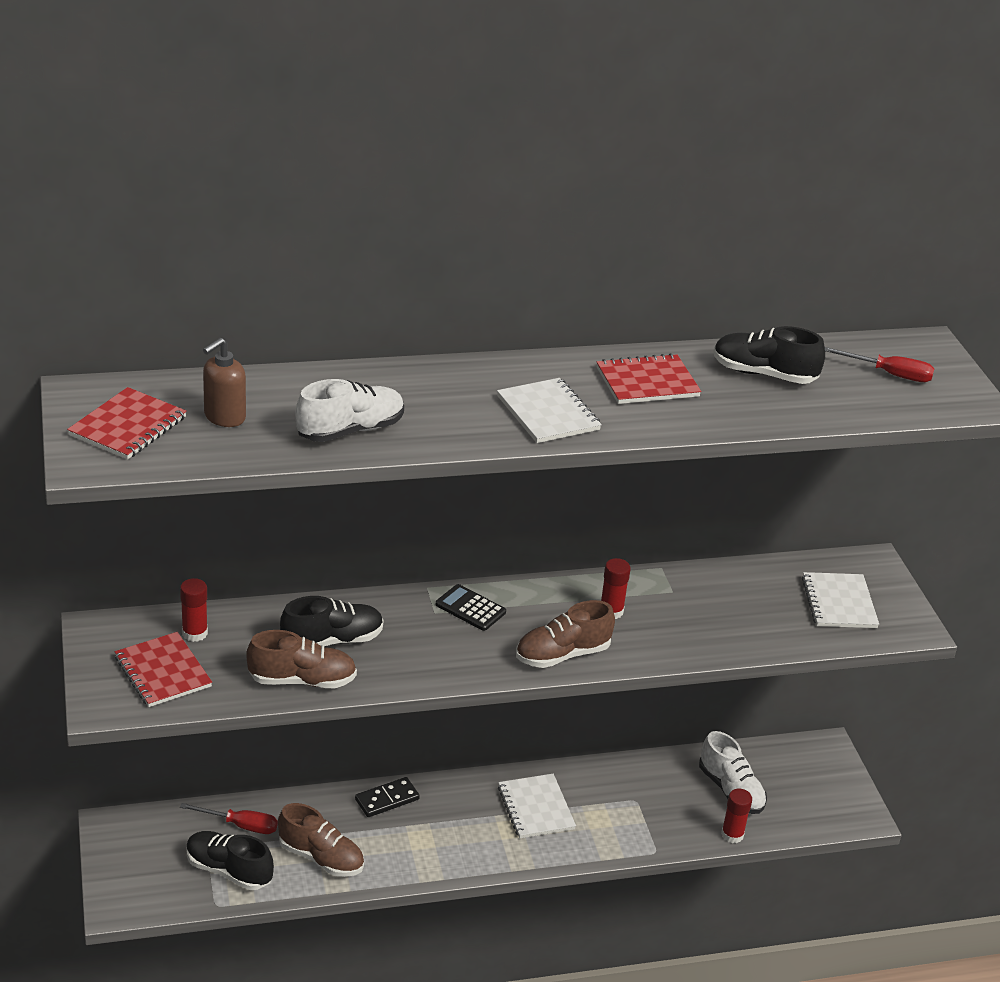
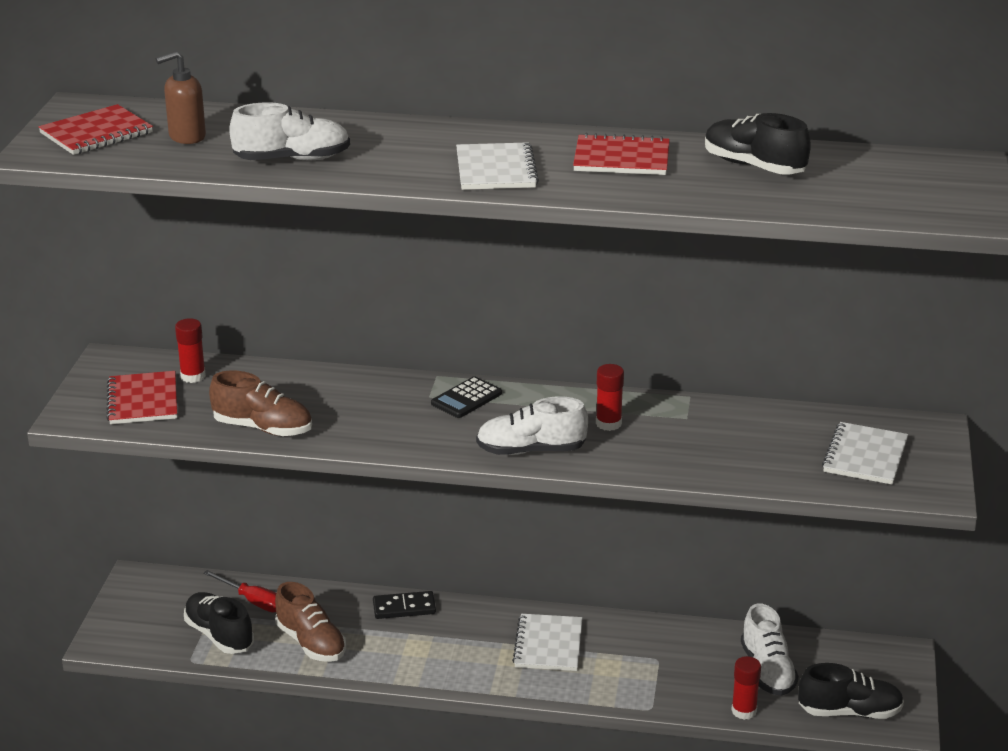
camera: 25 degrees right, 5 degrees down
black shoe [280,596,383,646] -> black shoe moved to [798,663,904,719]
black calculator [436,584,506,631] -> black calculator turned 105 degrees counterclockwise [431,376,502,418]
brown shoe [516,600,615,668] -> white shoe [476,396,588,455]
red screwdriver [825,347,934,382] -> none

